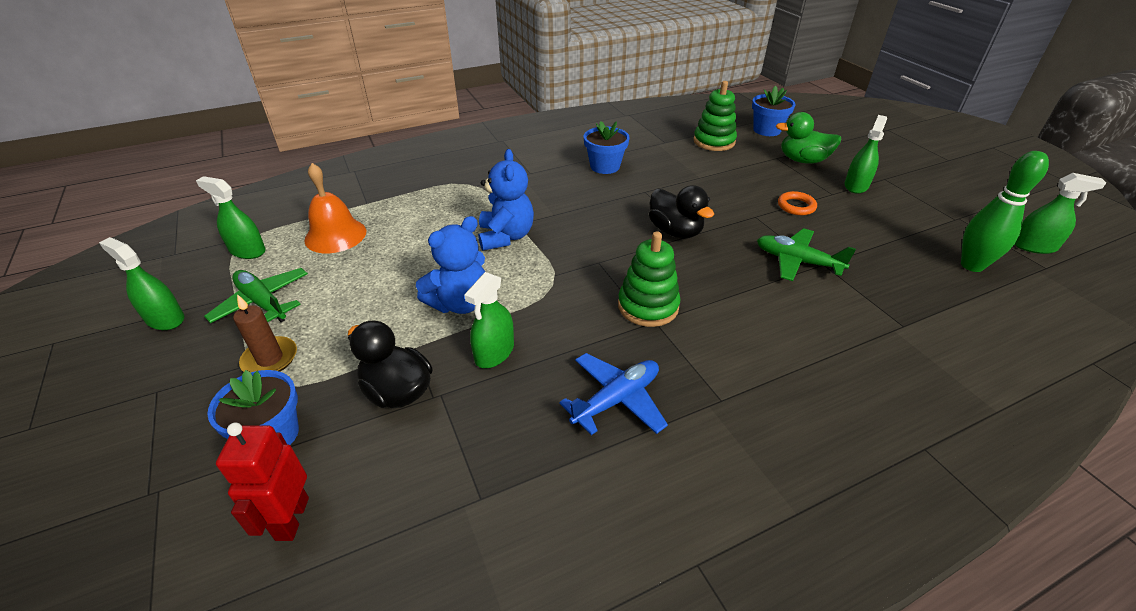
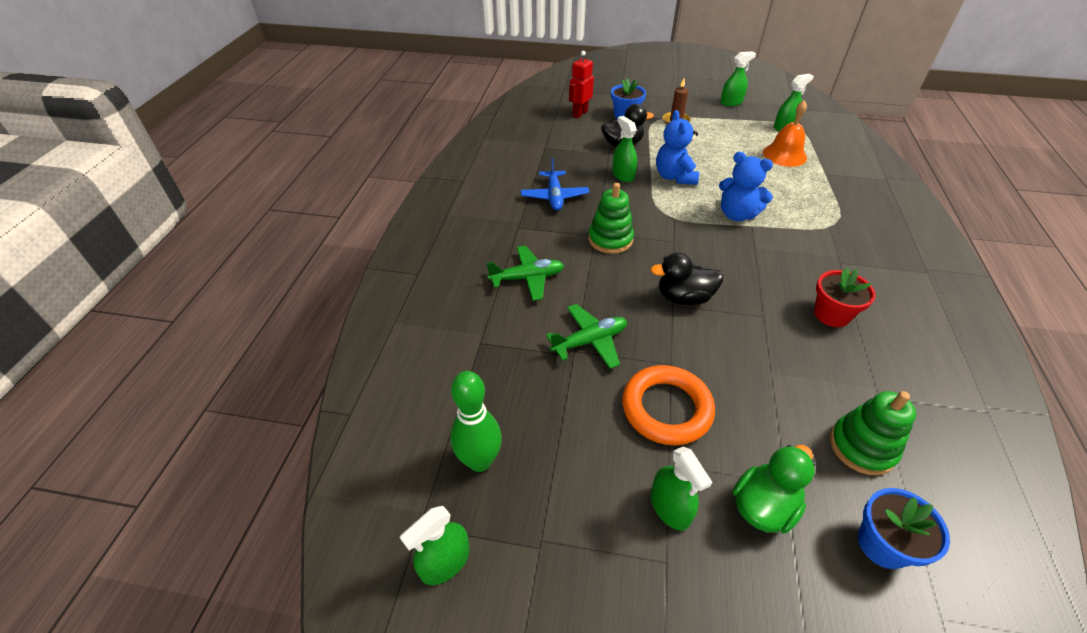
camera: 125 degrees right, 5 degrees up
green plane [204,268,308,323] -> green plane moved to [487,246,564,301]
red robot [216,422,309,541] -> red robot turned 90 degrees counterclockwise [569,51,594,118]
blue flower pot [584,121,630,174] -> red flower pot [814,268,875,327]
orange ring [778,191,817,215] -> orange ring [622,365,715,446], size x1.99

